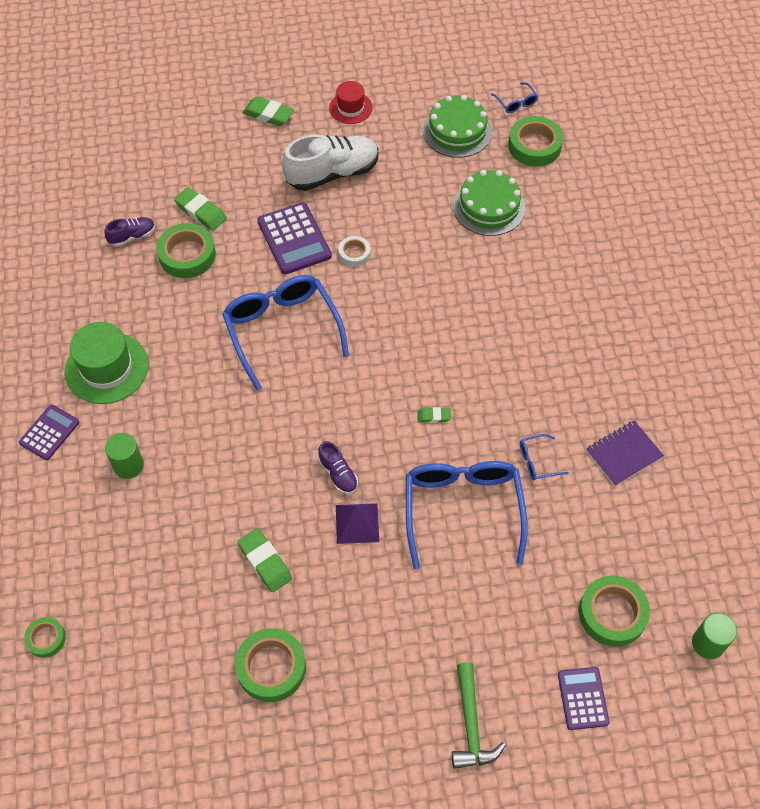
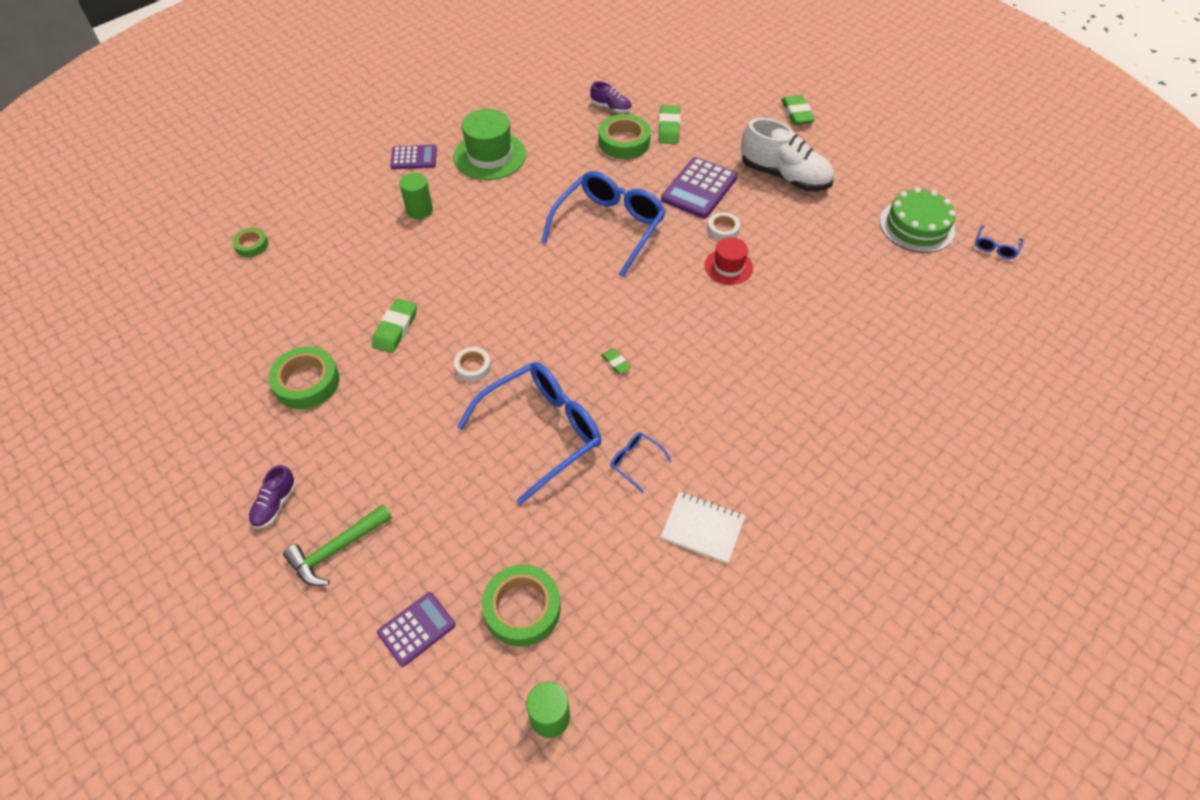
camera: 55 degrees right, 5 degrees down
purple shoe [318,441,358,494] -> purple shoe moved to [249,465,297,529]
red hat [329,81,373,124] -> red hat moved to [705,237,753,285]
purple pyramid [336,503,379,544] -> white tape [454,347,491,382]
green cake [453,170,525,236] -> none
green tape [508,116,563,166] -> none
purple notebook [586,420,664,486] -> white notebook [660,492,745,564]

